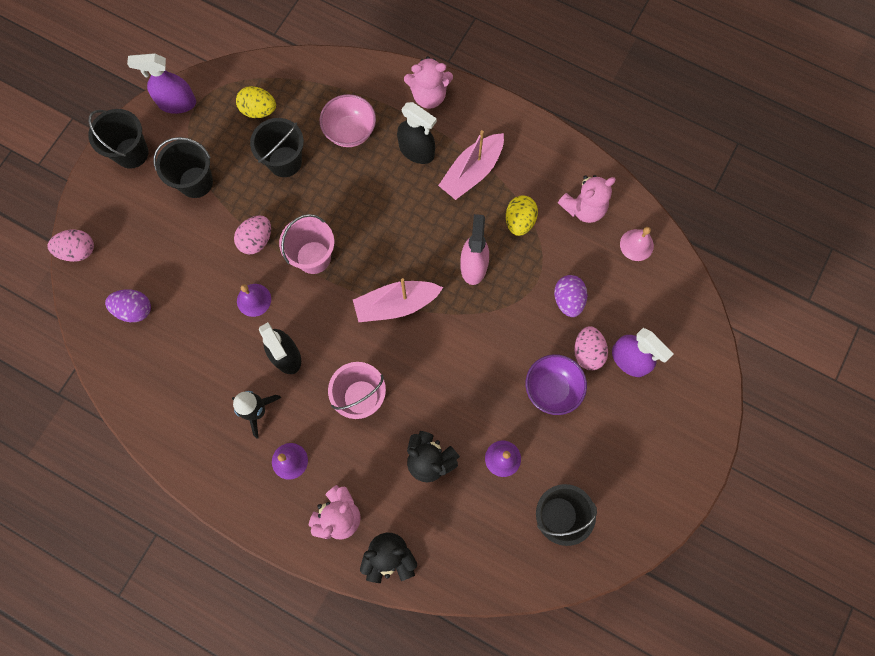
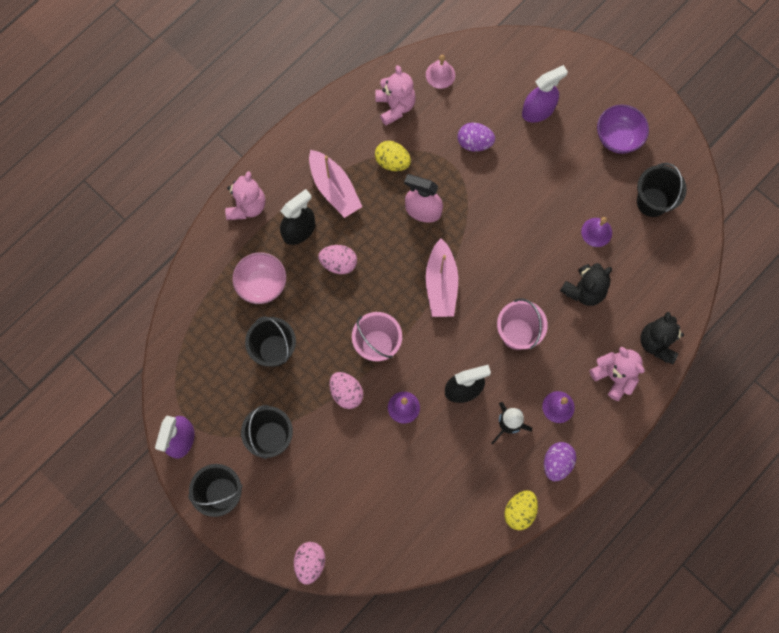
camera: 75 degrees left, 0 degrees up
purple egg [105,290,151,322] -> purple egg moved to [544,442,576,481]
yellow egg [236,86,276,118] -> yellow egg moved to [504,490,538,530]
purple bowl [526,354,587,415] -> purple bowl moved to [597,105,649,154]
pink egg [574,326,608,370] -> pink egg moved to [318,245,357,274]

